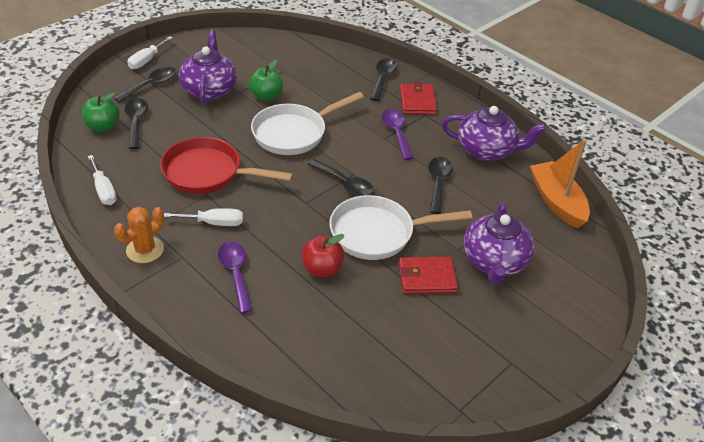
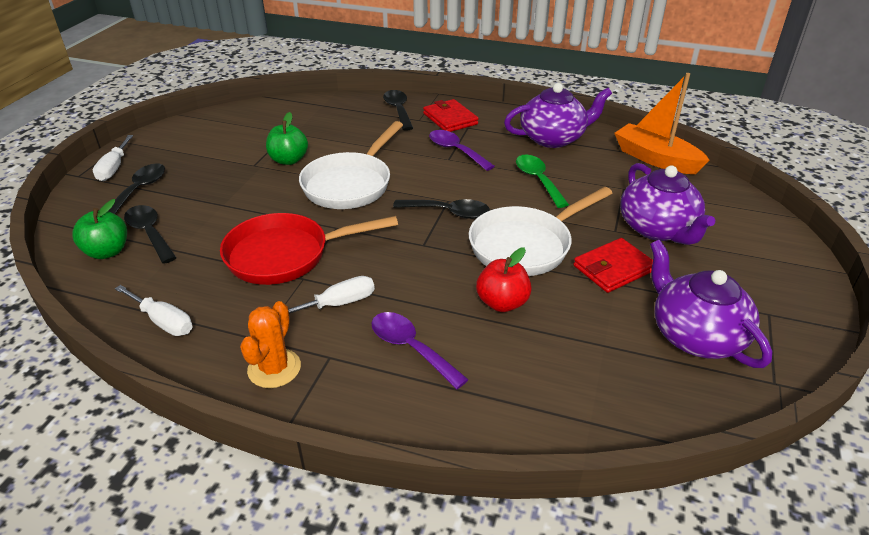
camera: 25 degrees left, 5 degrees down
purple teapot [179,30,237,105] -> purple teapot moved to [650,240,772,368]
black spoon [428,157,452,214] -> green spoon [516,155,569,208]

